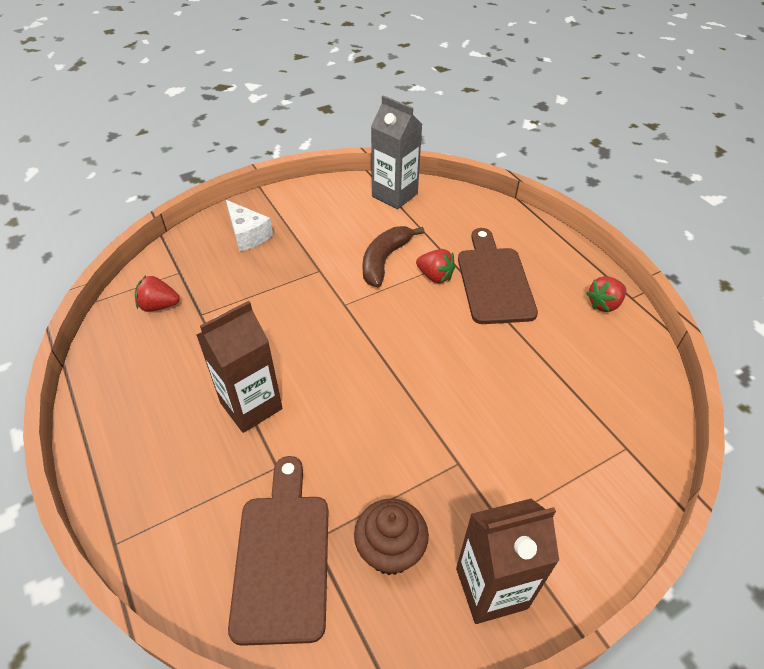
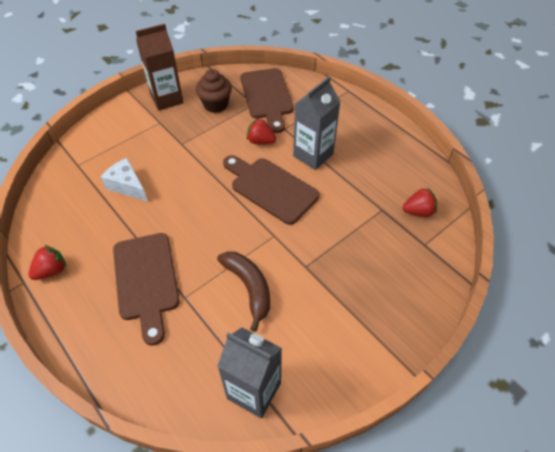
camera: 170 degrees right, 5 degrees up
brown carton [197,301,282,433] -> grey carton [293,76,341,170]
white cheese [226,200,273,252] -> white cheese moved to [101,158,148,202]
brown banana [362,226,424,287] -> brown banana turned 45 degrees counterclockwise [217,251,270,332]
red strawberry [416,249,456,283] -> red strawberry moved to [247,118,276,144]
none -> brown cutting board [223,155,320,225]

